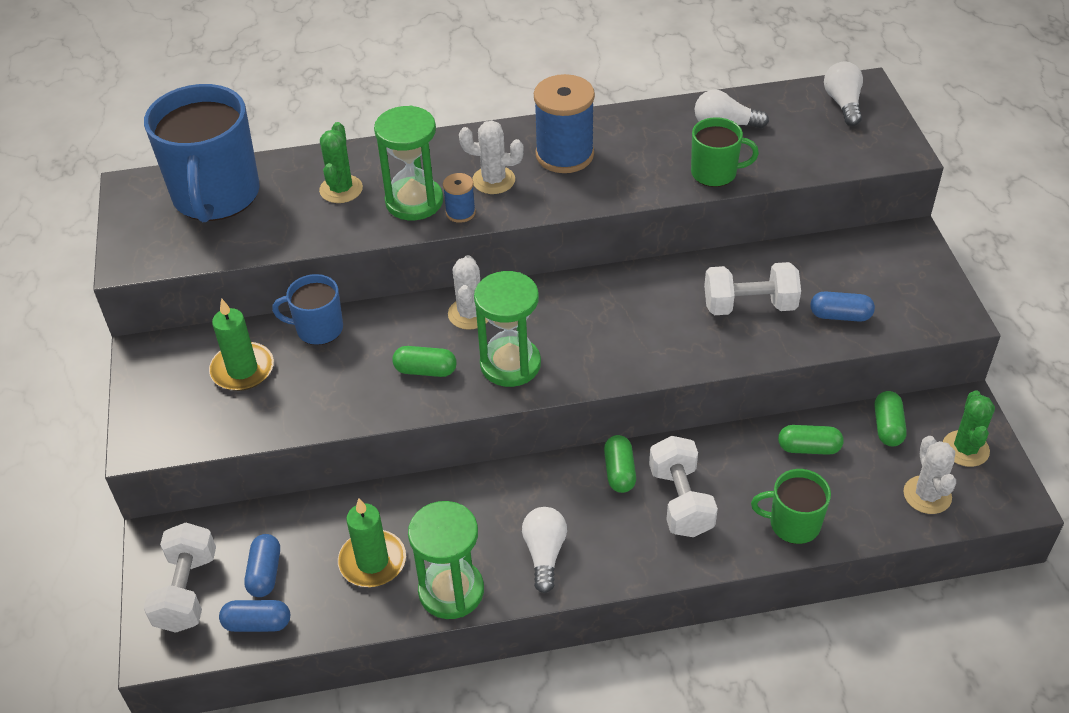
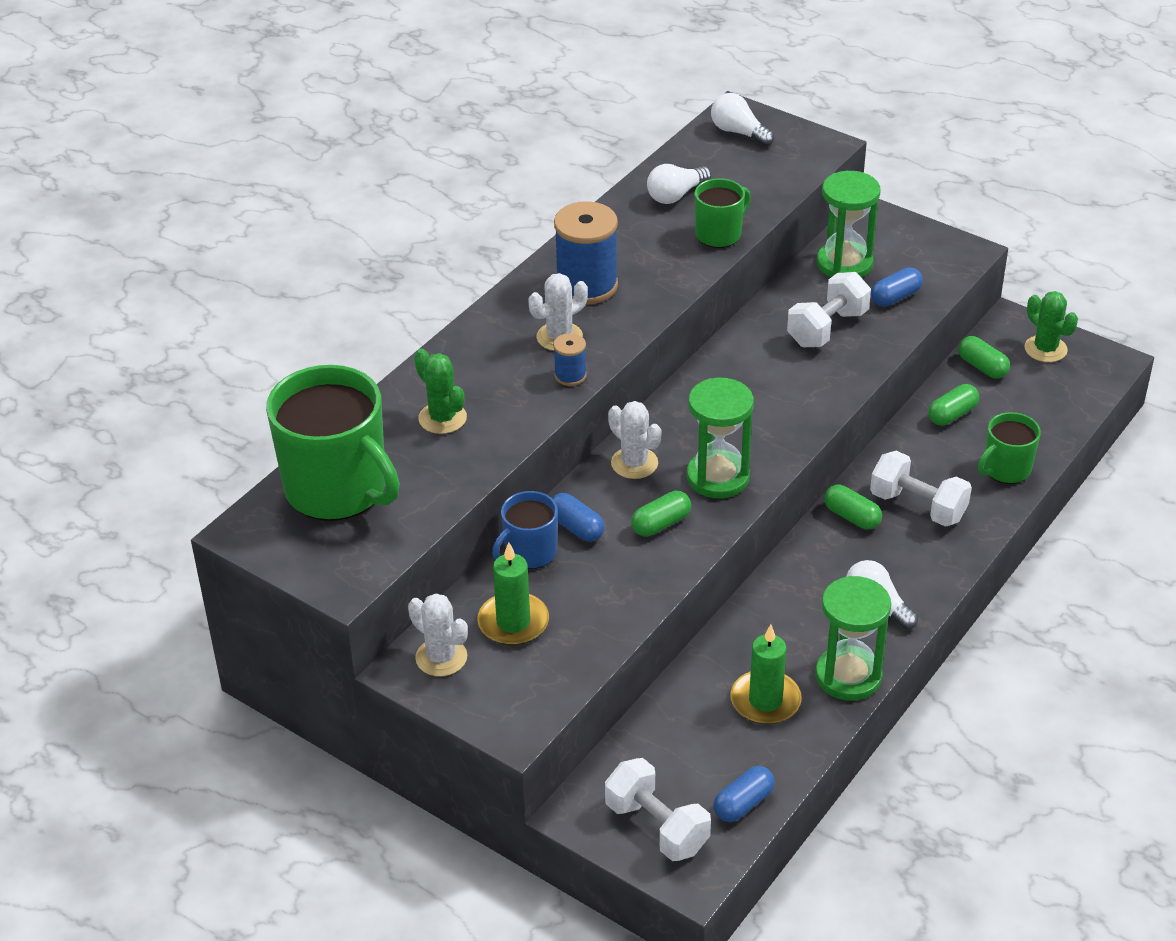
camera: 45 degrees left, 5 degrees down
blue mug [144,84,260,222] -> green mug [266,365,400,521]
blue capsule [244,534,280,597] -> blue capsule moved to [552,493,605,542]
green hourglass [374,106,443,220] -> green hourglass moved to [817,171,881,278]
white cactus [903,436,956,514] -> white cactus moved to [408,593,468,677]

